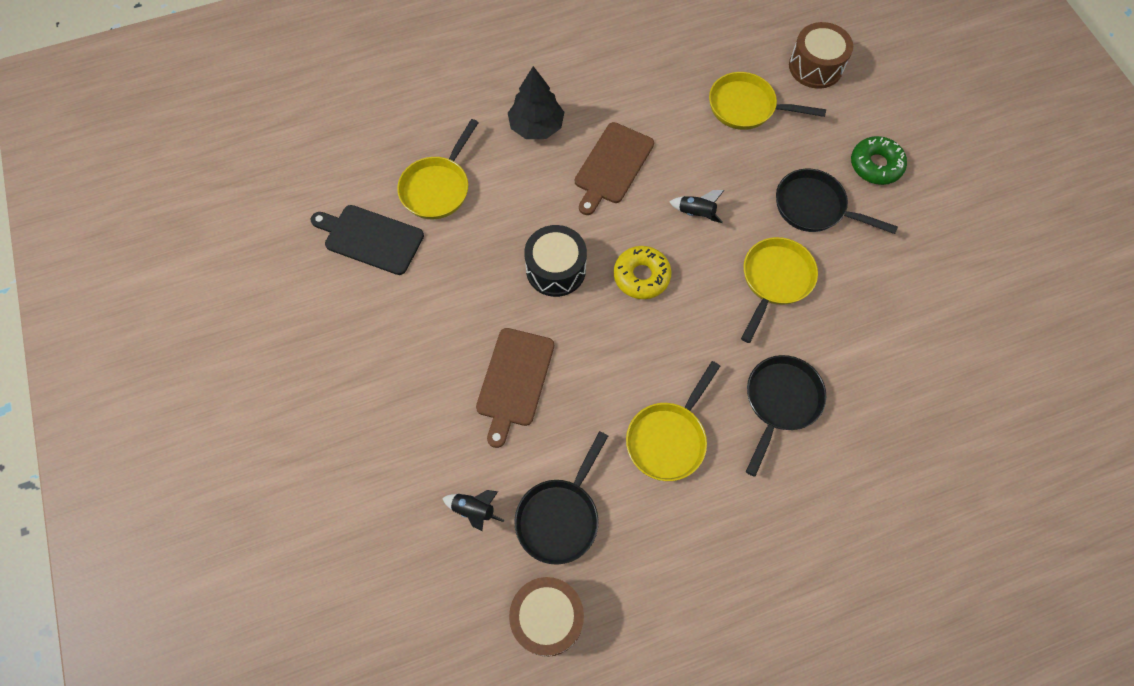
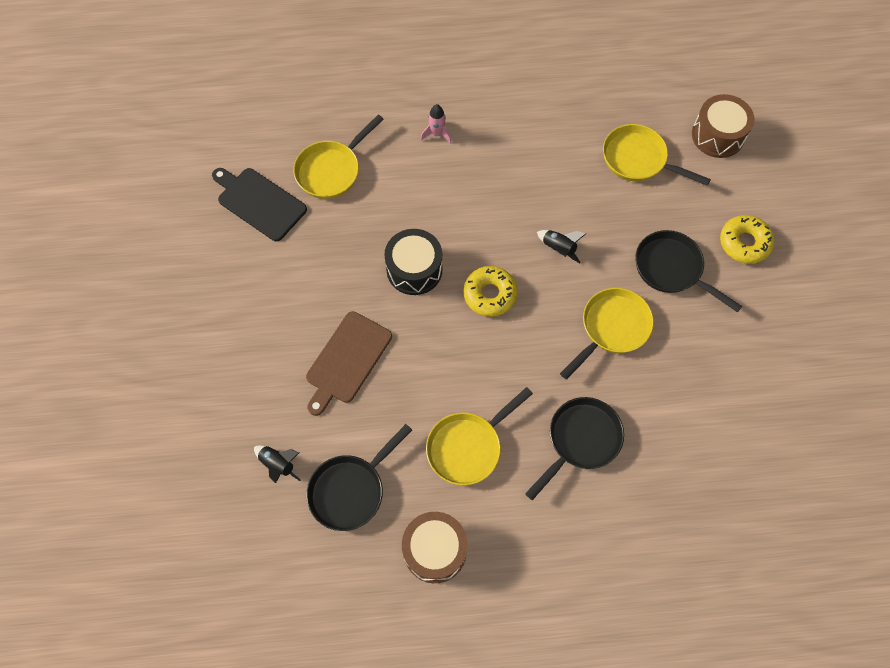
camera: 15 degrees right, 0 degrees up
black tree [508,66,564,139] -> pink rocket [421,104,452,144]
brown drum [509,577,584,657] -> brown drum moved to [402,512,468,583]
brown cutting board [575,122,654,215] -> none
green donut [851,136,907,185] -> yellow donut [720,215,774,264]

